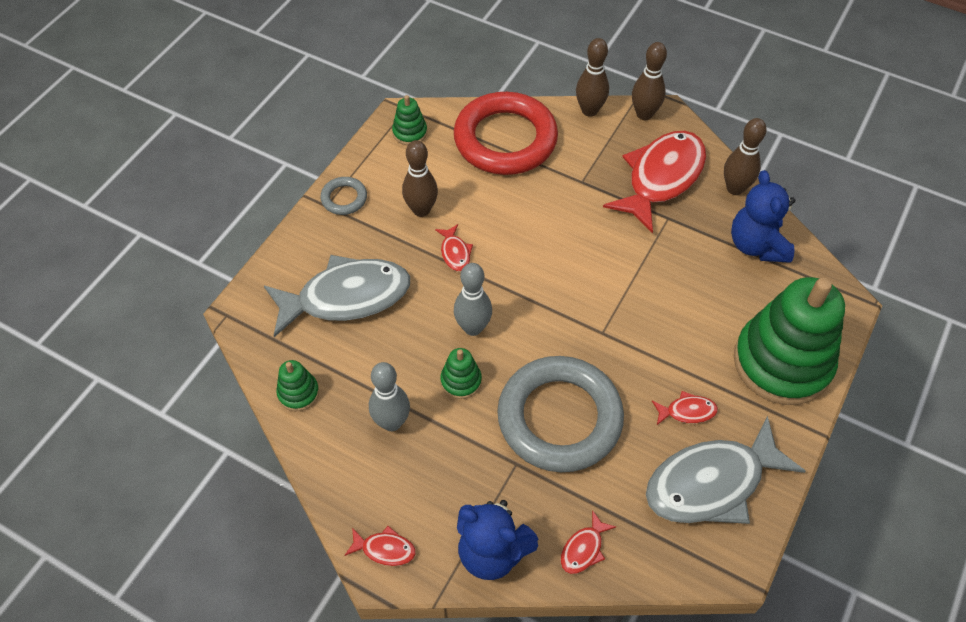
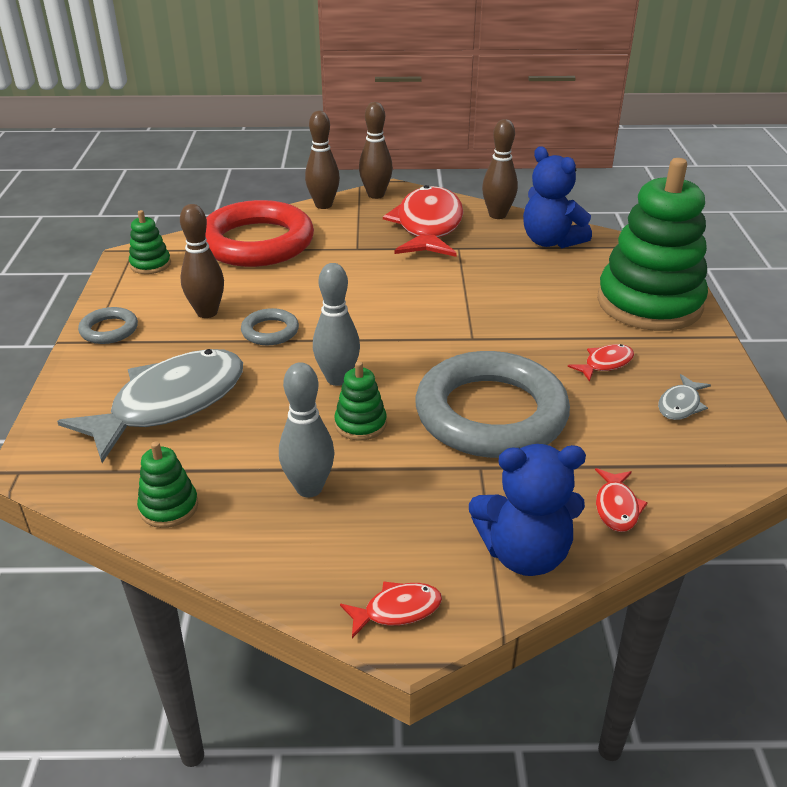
camera: 30 degrees left, 20 degrees down
red fish [435,224,473,271] -> grey ring [241,308,299,345]
grey fish [646,416,806,524] -> grey fish [658,374,711,420], size x0.42

